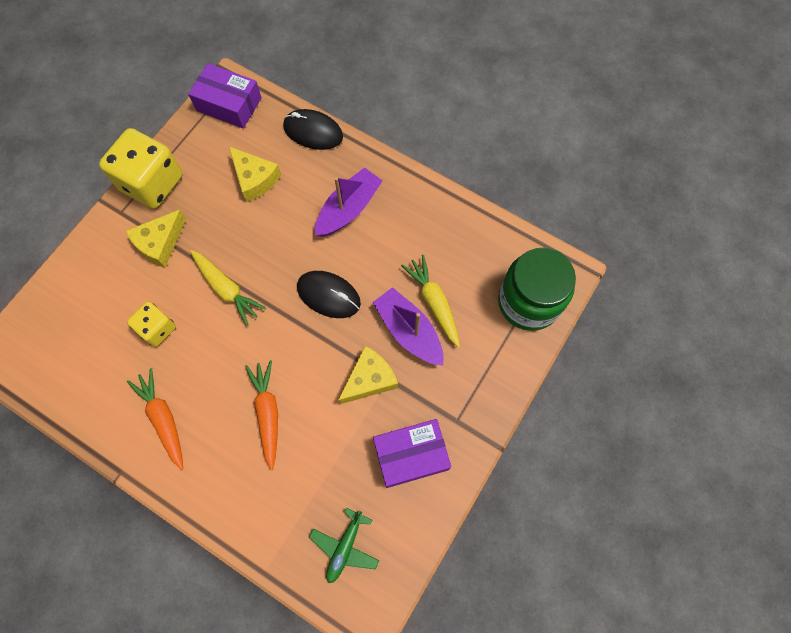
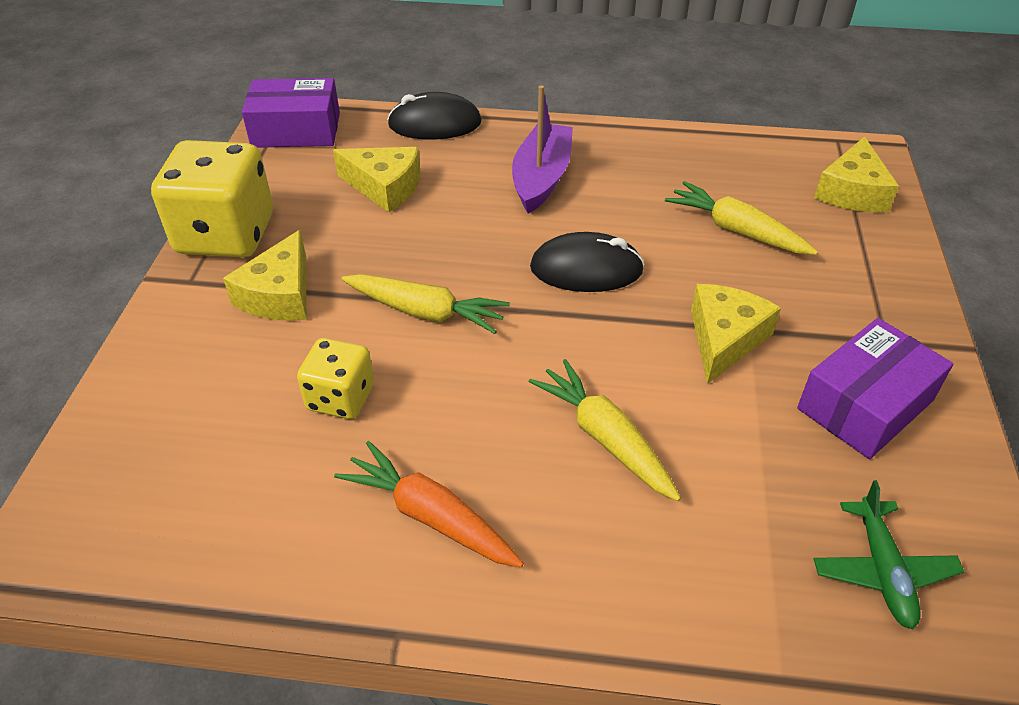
camera: 25 degrees left, 25 degrees down
orange carrot [245,360,278,470] -> yellow carrot [528,359,681,501]
purple boat [373,287,444,366] -> none
green jar [498,248,576,331] -> yellow cheese [814,136,899,212]

